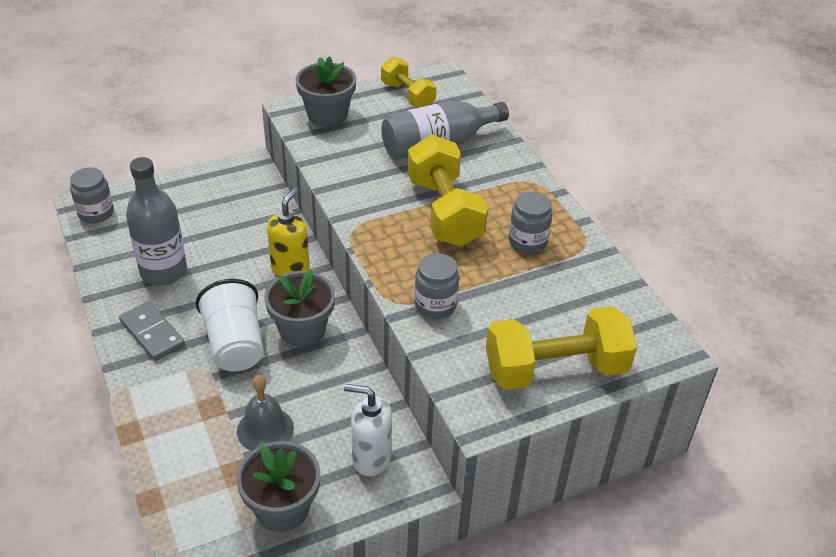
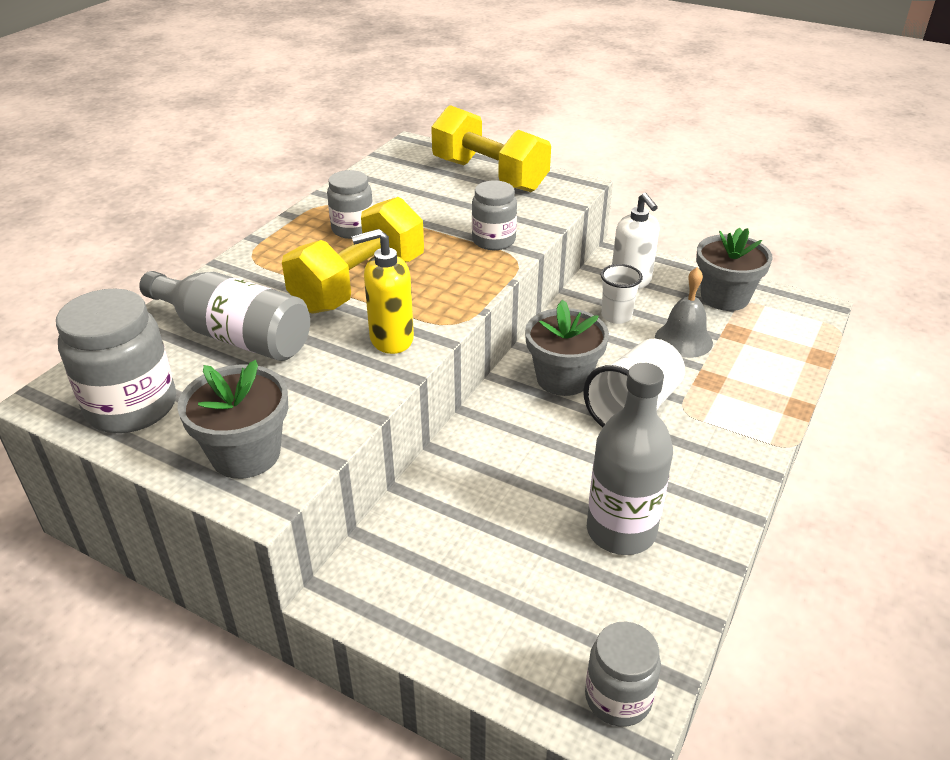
camera: 125 degrees left, 5 degrees down
grey domino [119,301,185,361] -> none
yellow soap dispenser [267,188,310,276] -> yellow soap dispenser moved to [351,229,414,354]
yellow dumbbell [381,57,436,108] -> grey jar [56,289,176,433]
none -> white cup [601,264,643,324]

